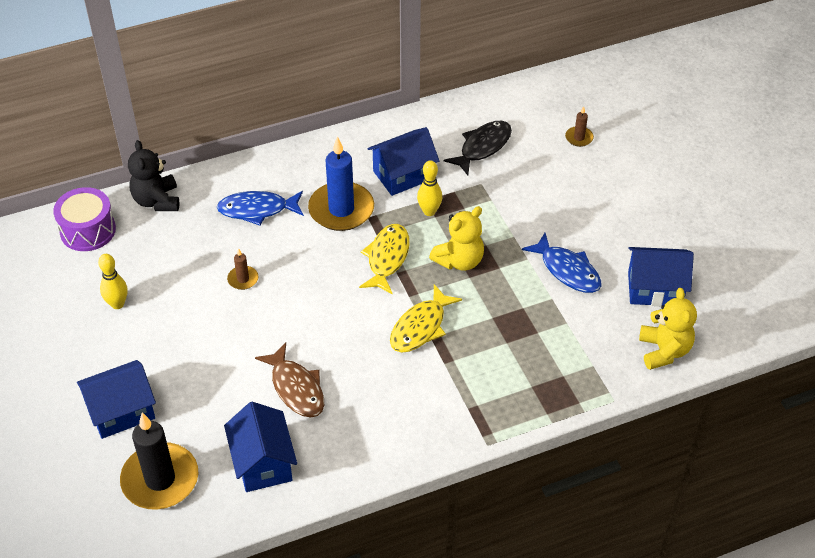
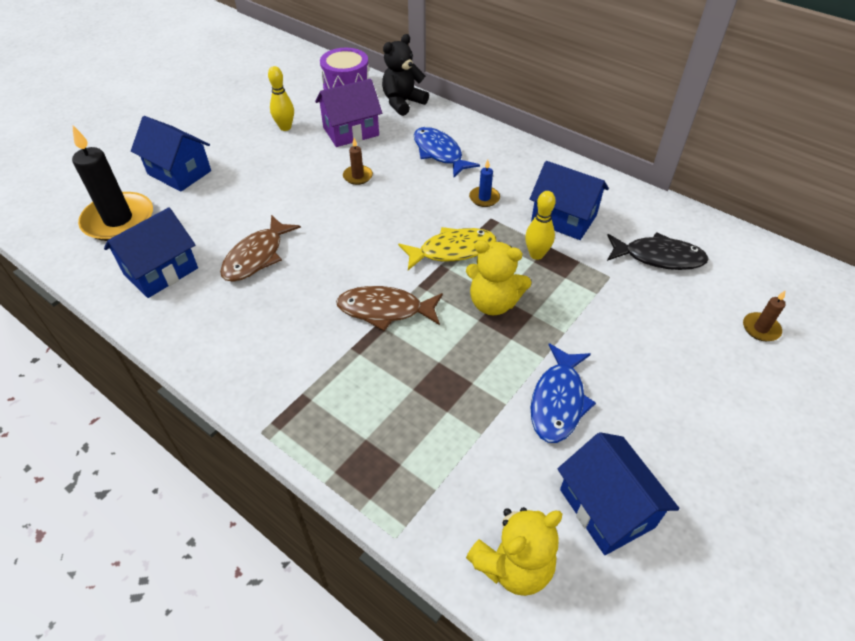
camera: 60 degrees right, 0 degrees up
blue candle [308,136,374,231] -> blue candle [469,160,500,207], size x0.45
yellow fish [390,284,462,353] -> brown fish [336,286,443,331]
none -> purple house [315,79,382,147]

